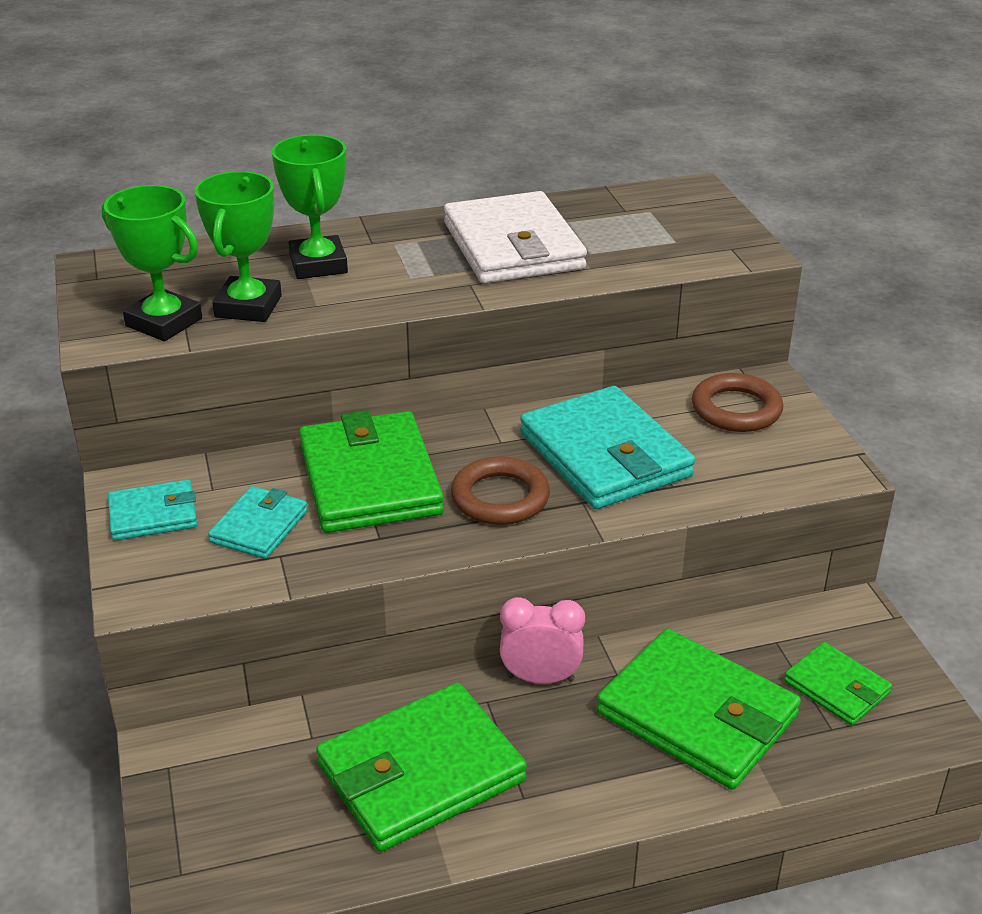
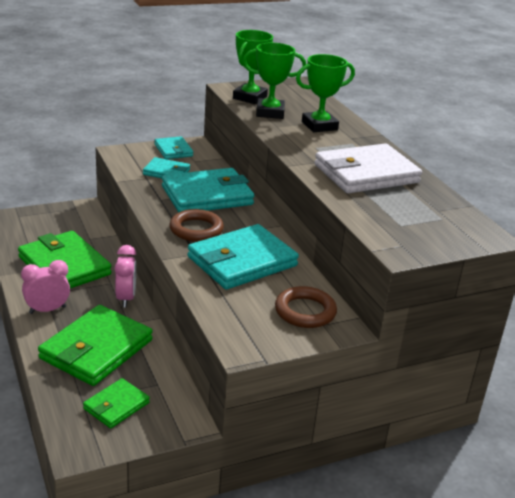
camera: 80 degrees right, 5 degrees down
green wallet [299,410,444,533] -> turquoise wallet [162,168,254,212]
none -> pink clock [21,260,70,314]

